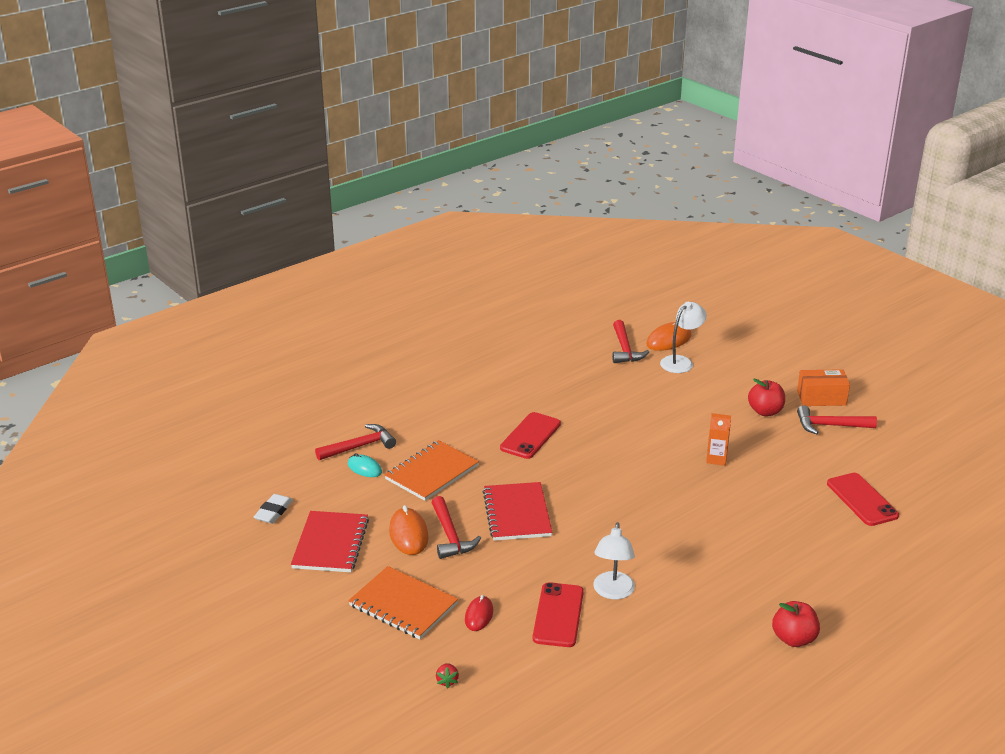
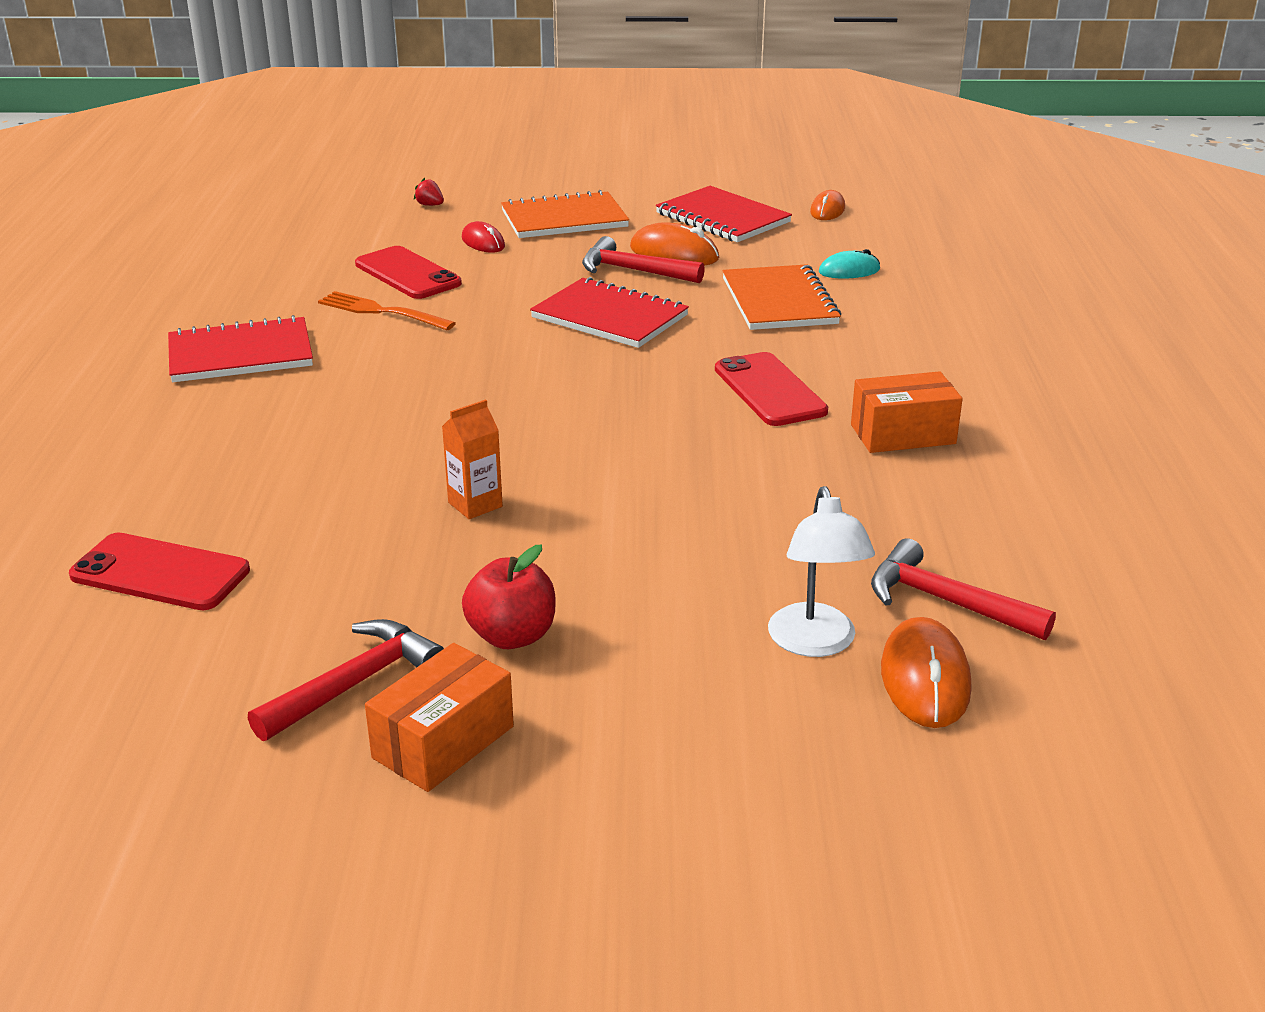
camera: 130 degrees right, 0 degrees up
white eraser [254,494,293,524] -> orange mouse [810,190,845,220]
red hammer [315,424,396,460] -> none
white lamp [593,522,635,599] -> orange fork [318,291,456,330]
red apple [772,601,820,647] -> none
none -> red notebook [168,315,313,382]
none -> orange box [851,371,963,453]

